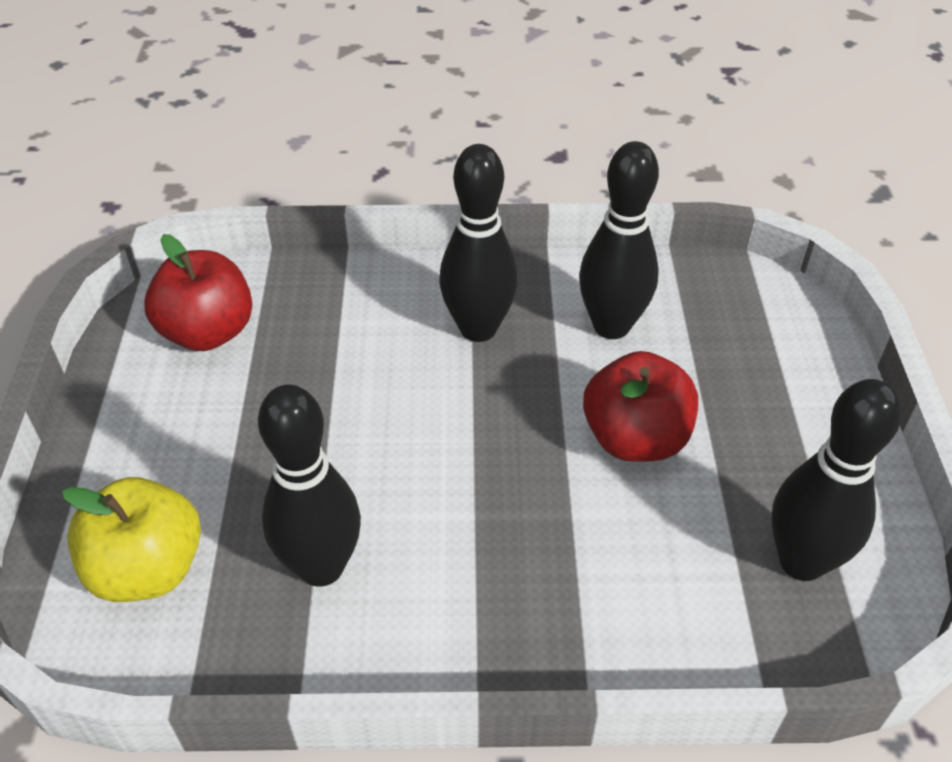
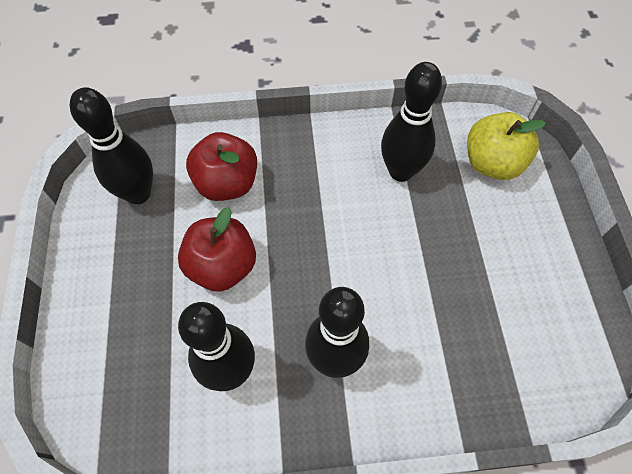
camera: 175 degrees right, 15 degrees up
red apple [144,234,252,351] -> red apple moved to [186,132,257,201]

